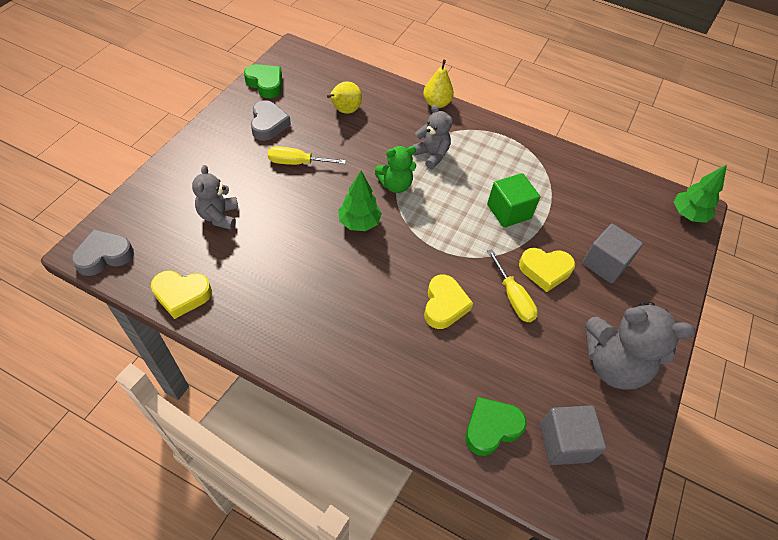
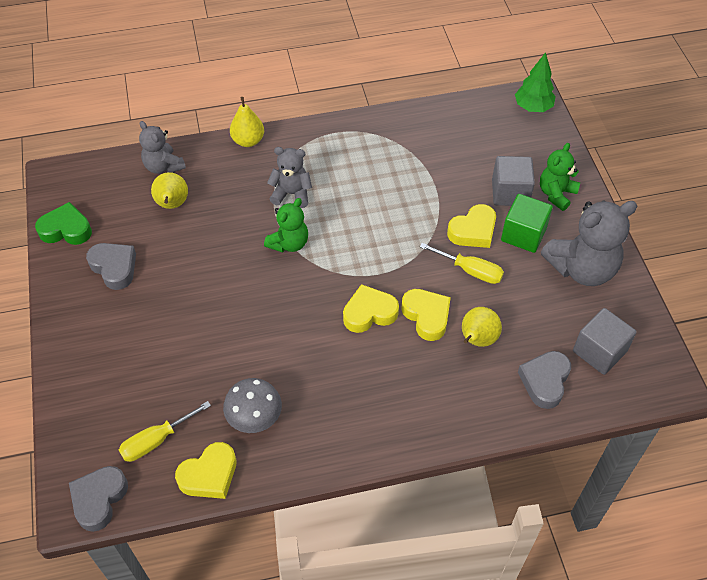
camera: 35 degrees left, 0 degrees up
grey teddy bear [192,165,239,230] -> grey teddy bear moved to [139,121,186,174]
yellow screwdriver [268,146,346,165] -> yellow screwdriver moved to [119,401,211,462]
green tree [338,171,382,231] -> none
green heart [465,397,527,456] -> grey heart [518,351,571,409]
green cube [487,173,540,228] -> green cube moved to [501,194,553,253]
none -> grey mushroom [223,378,282,433]
none -> yellow heart [343,284,399,333]
none -> yellow pear [462,307,502,347]
none -> green teddy bear [540,143,580,211]

